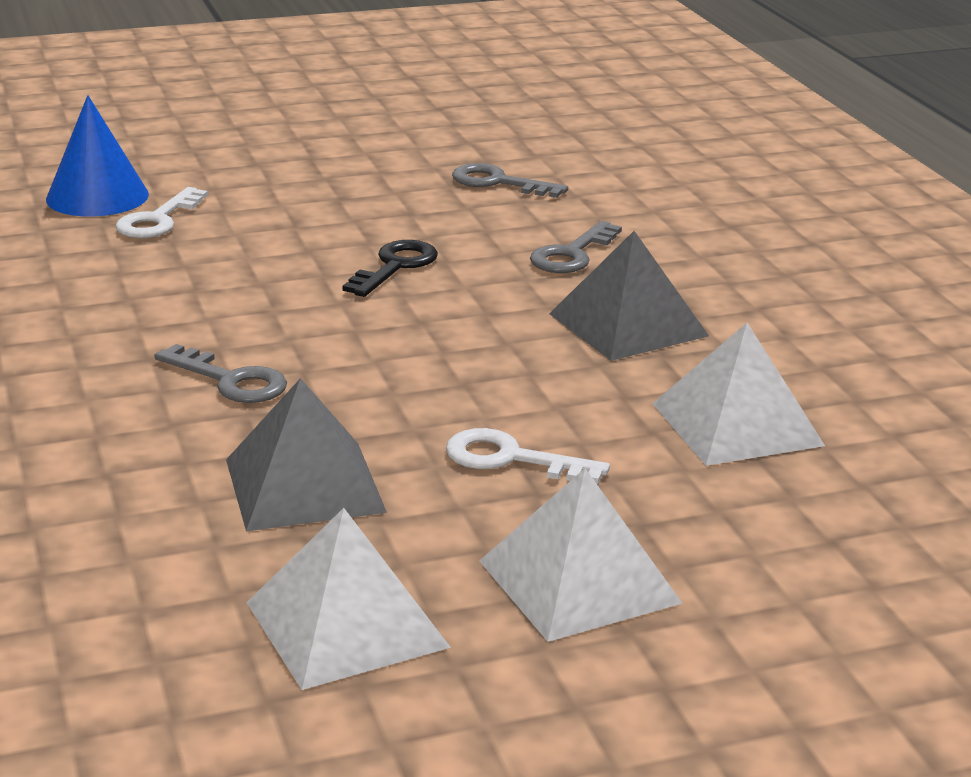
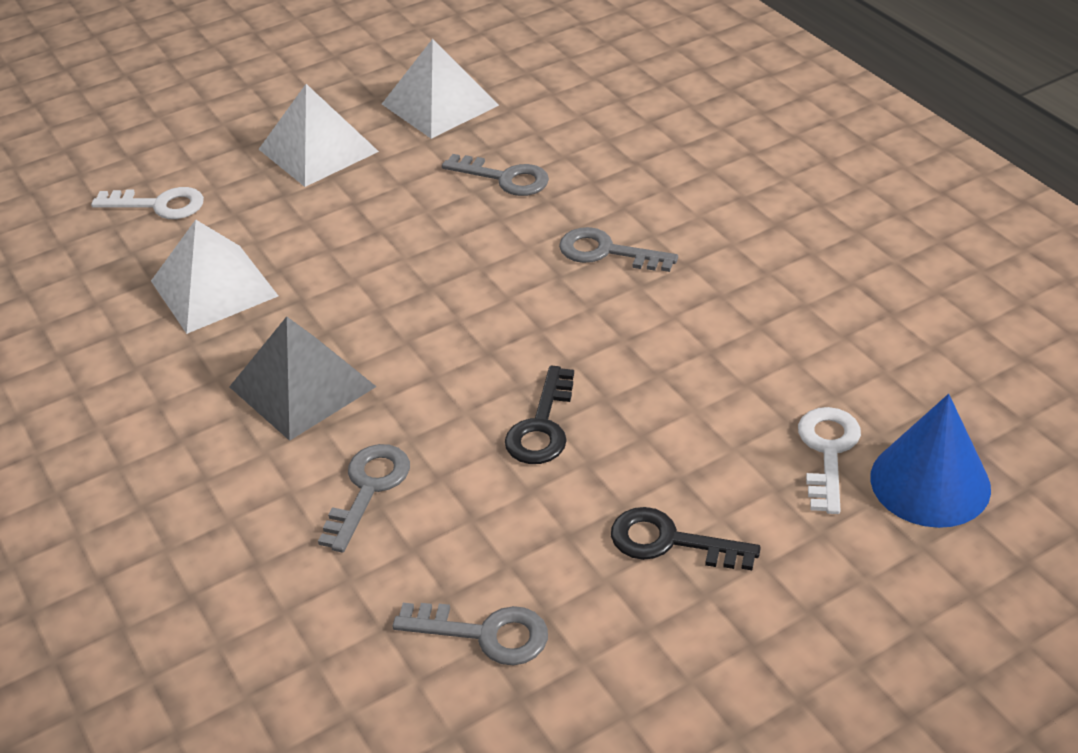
camera: 170 degrees right, 15 degrees up
grey pyramid [226,378,387,531] -> grey key [442,154,549,196]
white key [446,428,610,484] -> white key moved to [91,187,204,219]
none -> black key [611,507,761,570]

